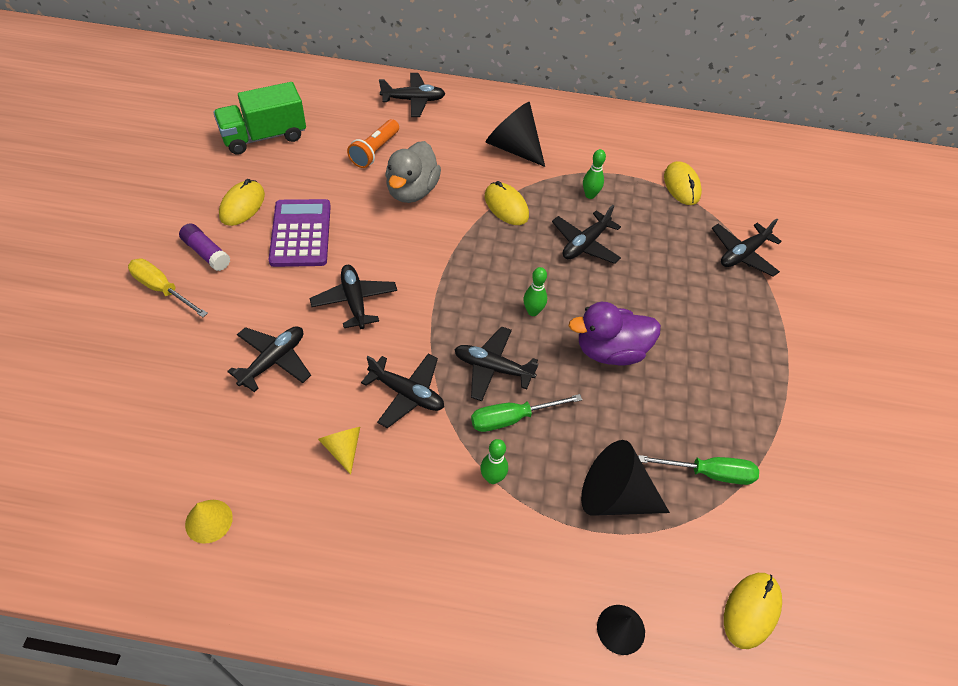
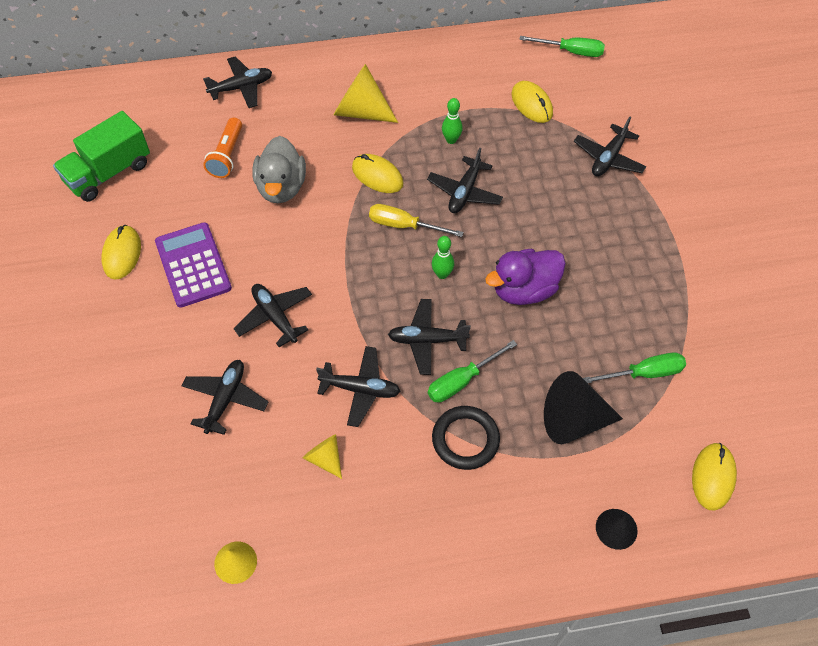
camera: 15 degrees left, 5 degrees up
yellow screwdriver [128,258,208,317] -> yellow screwdriver moved to [369,204,463,237]
purple glue stick [179,223,231,271] -> none
green bowling pin [480,439,508,484] -> black ring [432,406,500,470]
black cone [486,102,545,167] -> yellow cone [334,64,398,123]
none -> green screwdriver [519,36,605,57]

